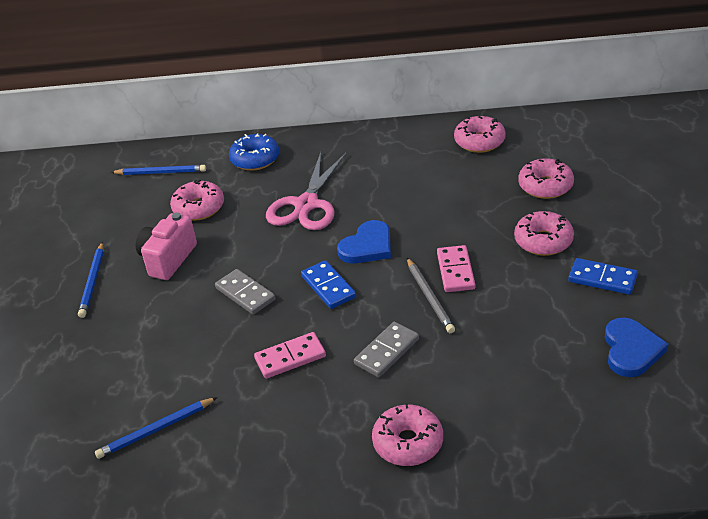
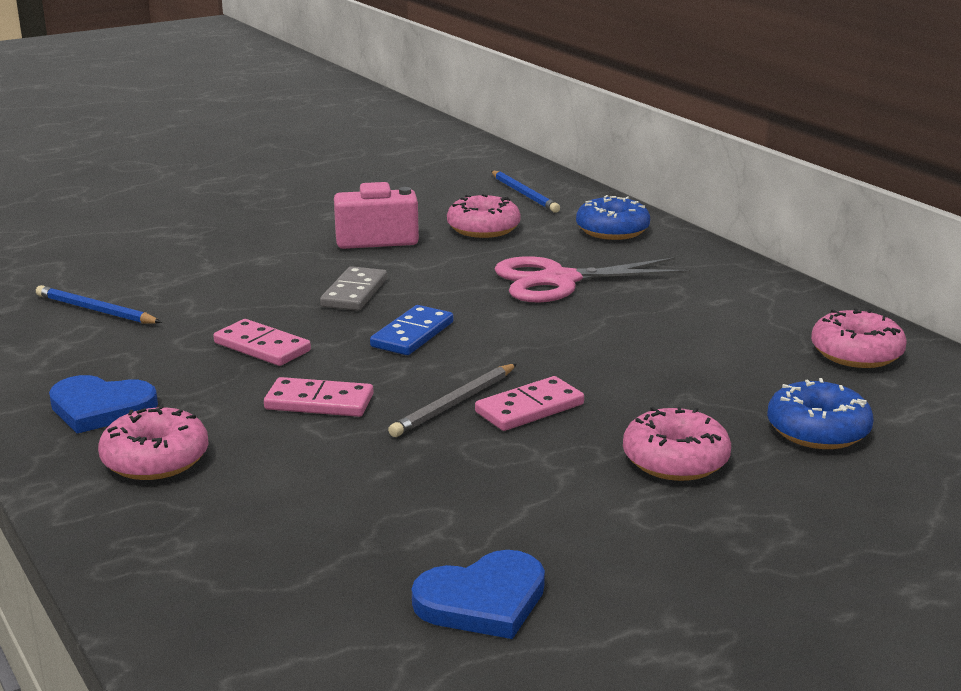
camera: 55 degrees right, 15 degrees down
blue pencil [78,242,104,318] -> none
blue heart [337,220,391,263] -> blue heart moved to [49,375,158,434]
grey domino [354,322,419,377] -> pink domino [264,377,374,417]
pink donut [518,159,574,199] -> blue donut [767,378,873,449]
blue domino [568,258,638,295] -> none

